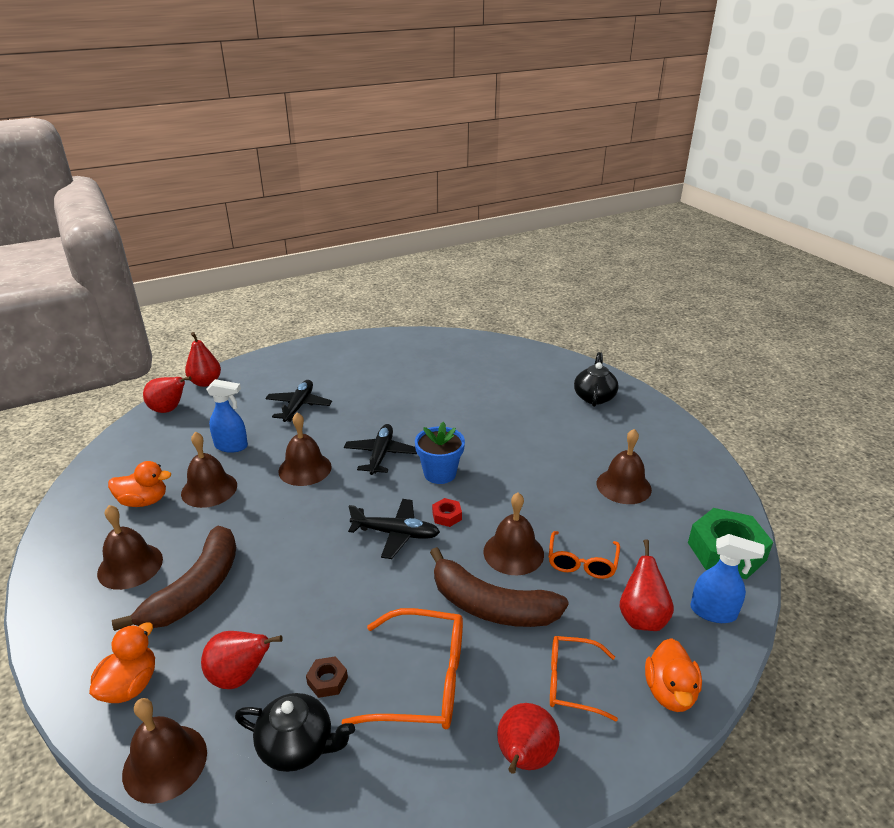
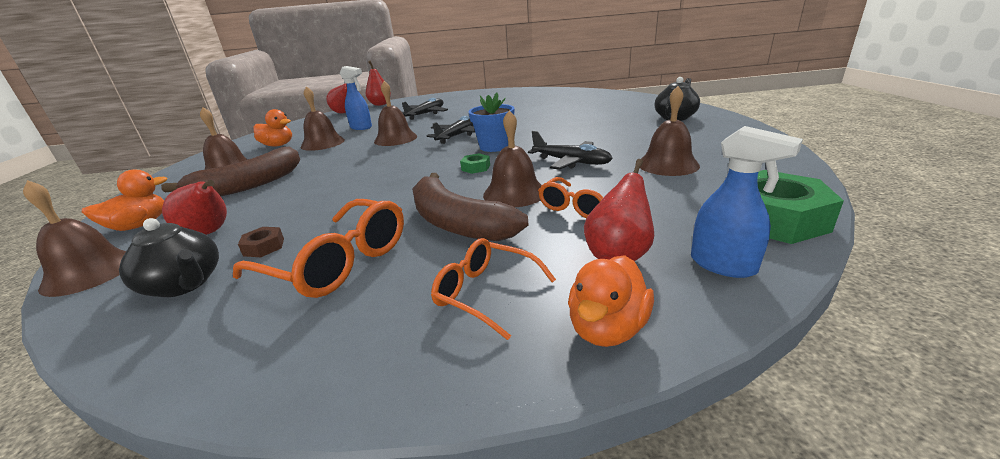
camera: 25 degrees right, 5 degrees down
black plane [348,499,440,559] -> black plane moved to [528,131,613,170]
red nut [432,498,462,527] -> green nut [460,153,490,174]
red pear [497,703,560,774] -> none

